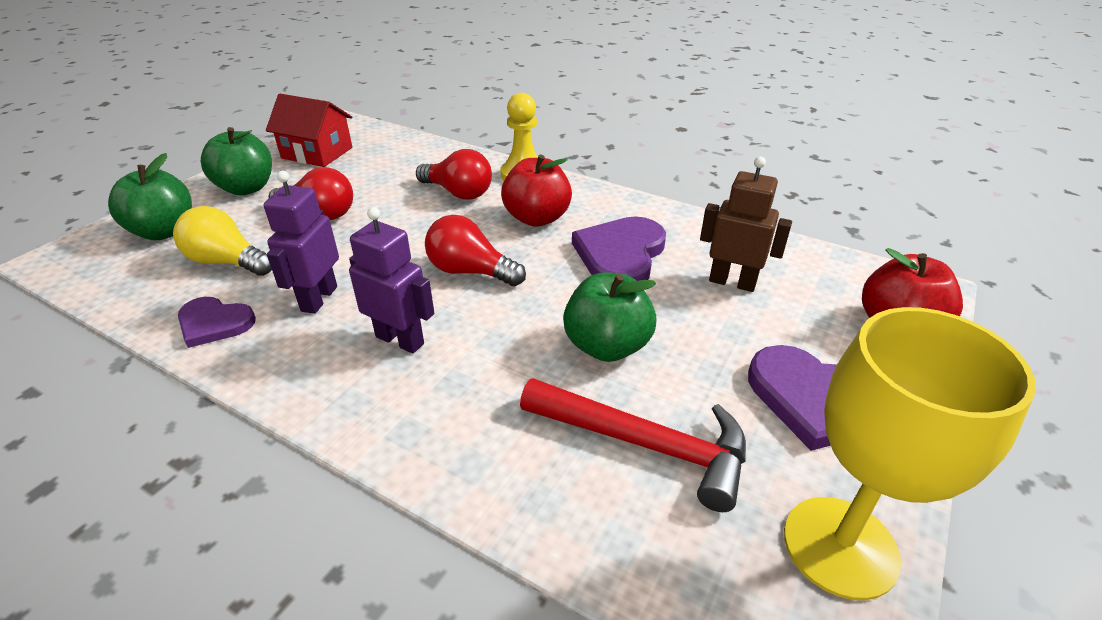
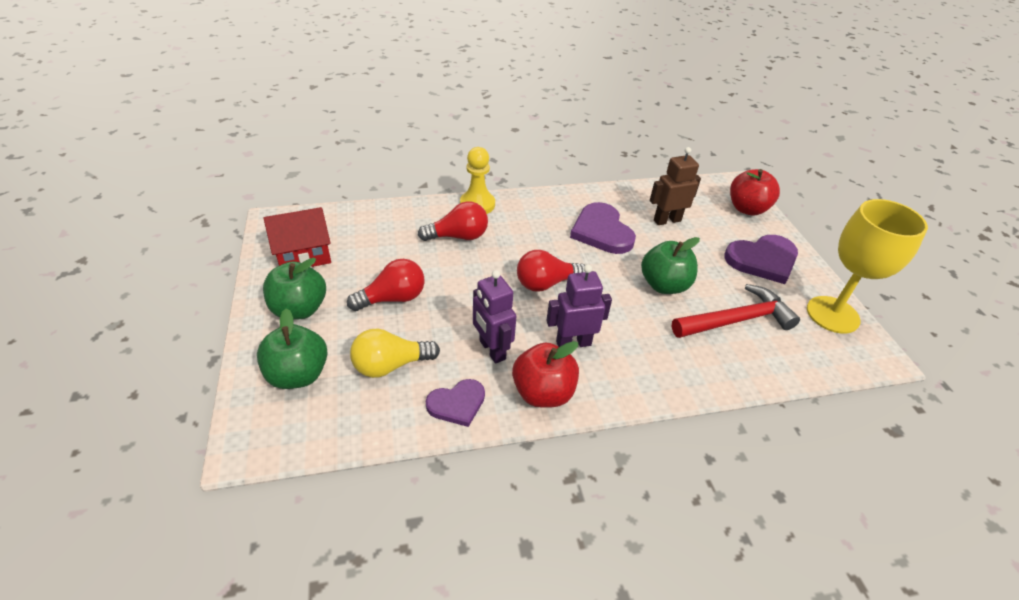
camera: 45 degrees left, 5 degrees up
red apple [501,155,572,227] -> red apple moved to [512,341,579,408]

